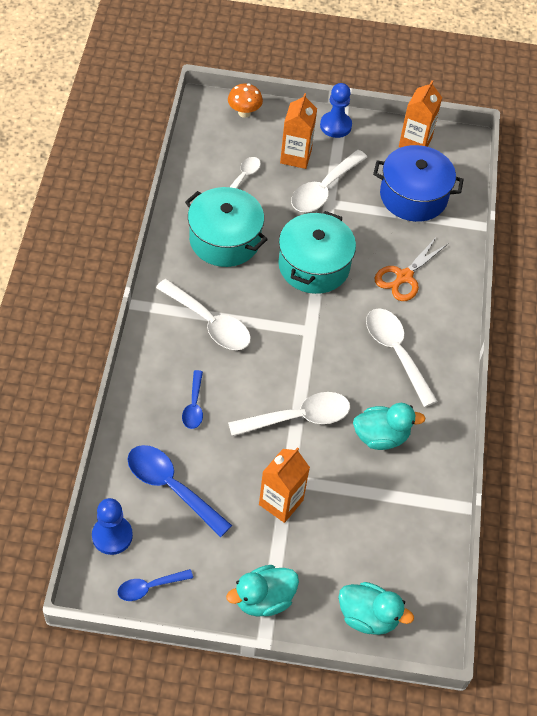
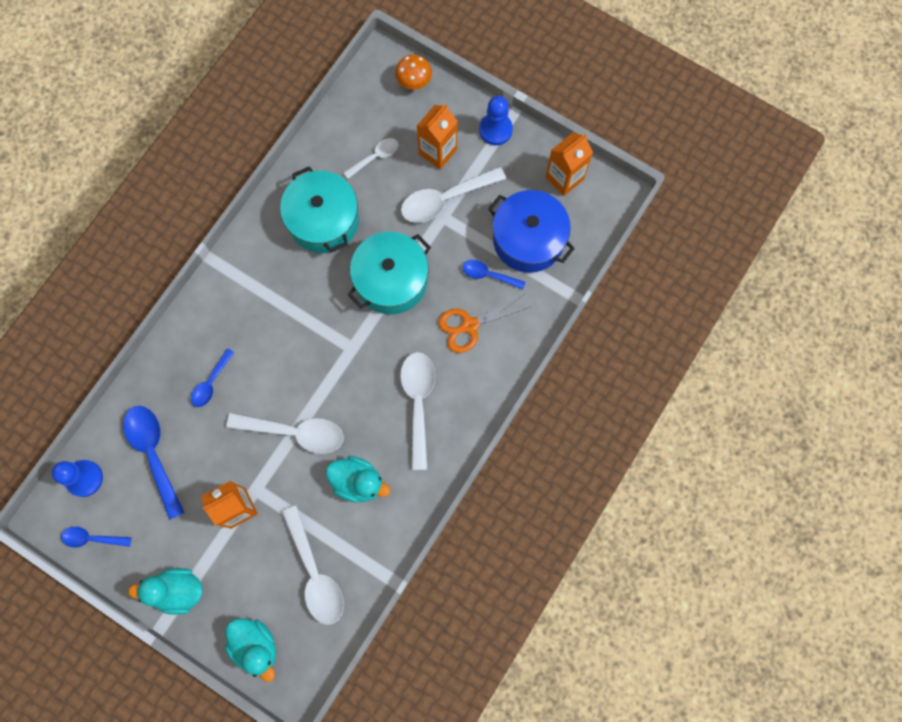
camera: 30 degrees right, 20 degrees up
white spoon [156,279,251,350] -> white spoon moved to [282,506,344,625]
none -> blue spoon [463,260,525,290]

